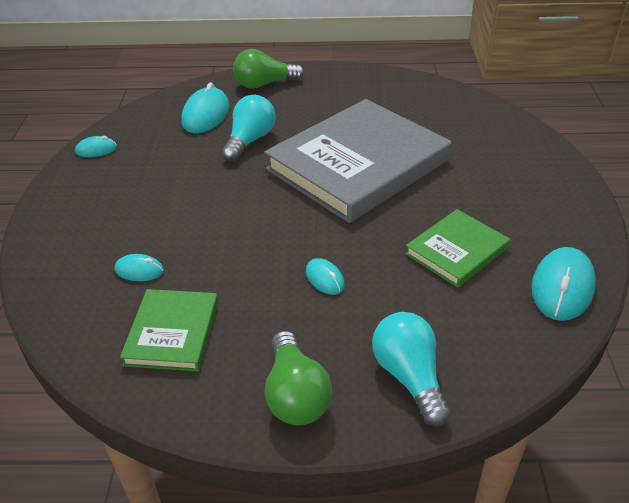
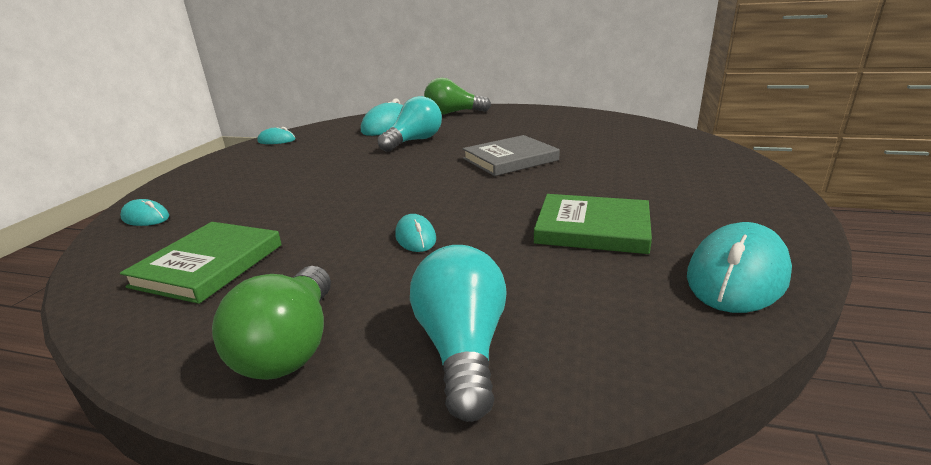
camera: 15 degrees right, 15 degrees down
turquoise mouse [114,254,164,281] -> turquoise mouse moved to [120,199,169,226]
grey book [264,99,452,223] -> grey book [463,135,560,176], size x0.48
green book [405,209,510,288] -> green book turned 45 degrees clockwise [534,194,652,254]

